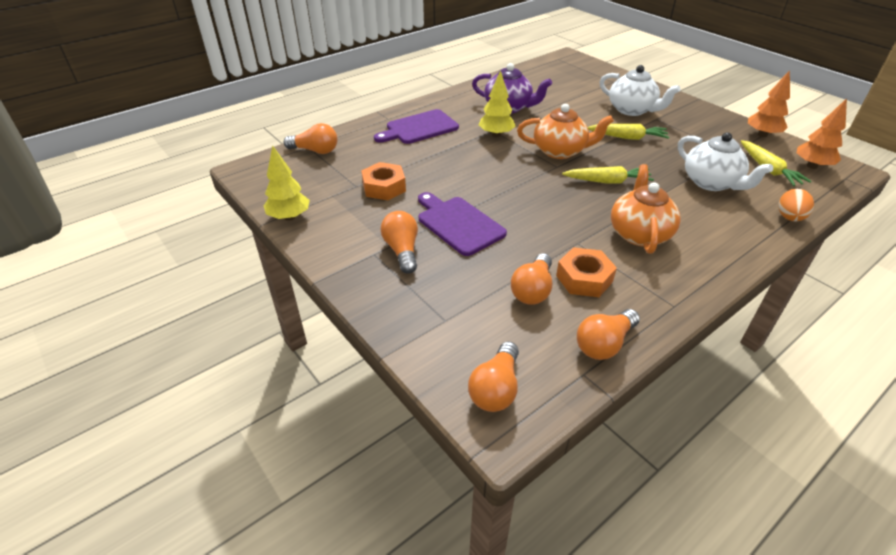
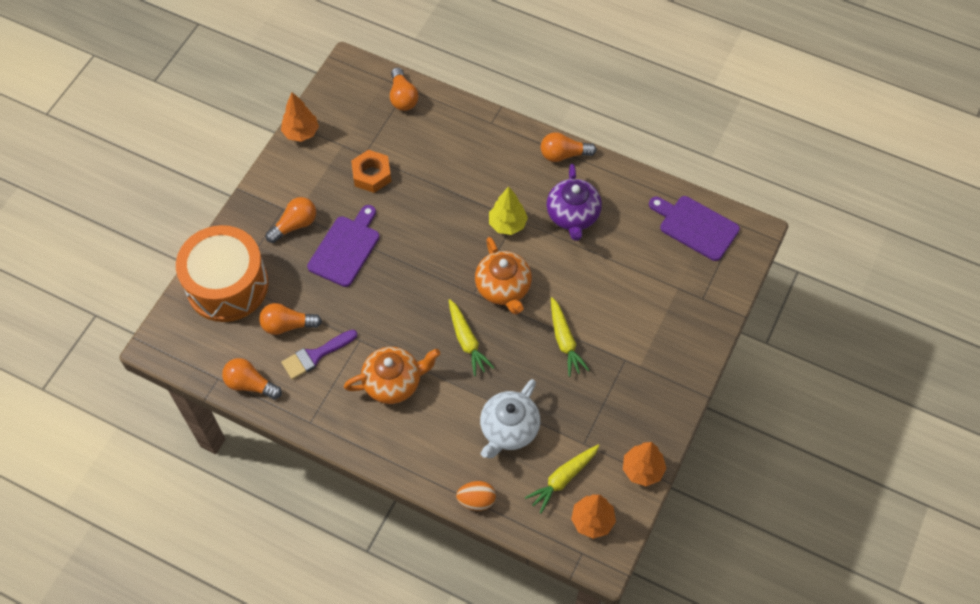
camera: 65 degrees right, 20 degrees up
yellow tree [264,145,310,221] -> orange tree [281,92,319,142]
purple cutting board [374,109,459,144] -> purple cutting board moved to [649,196,740,261]
orange light bulb [468,342,519,412] -> orange light bulb moved to [541,132,597,162]
orange nut [556,247,617,297] -> purple brush [281,330,358,380]
white teapot [599,65,681,116] -> none
none -> orange drum [176,225,268,322]

